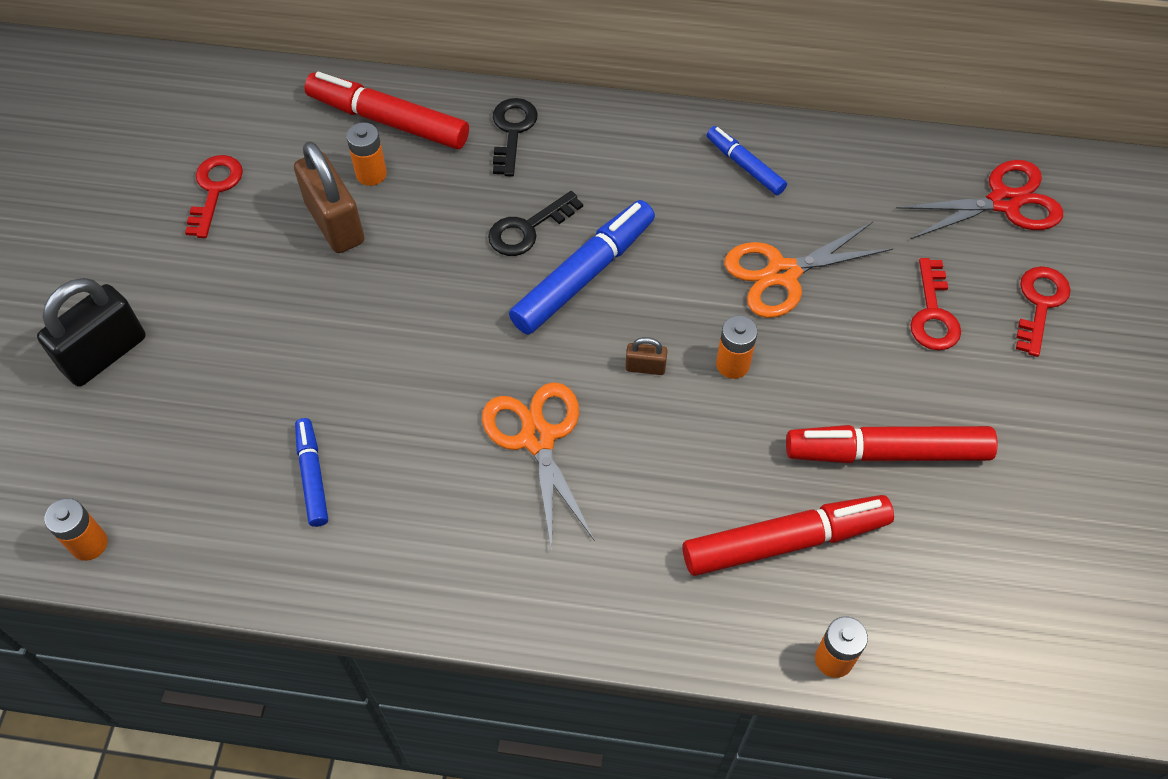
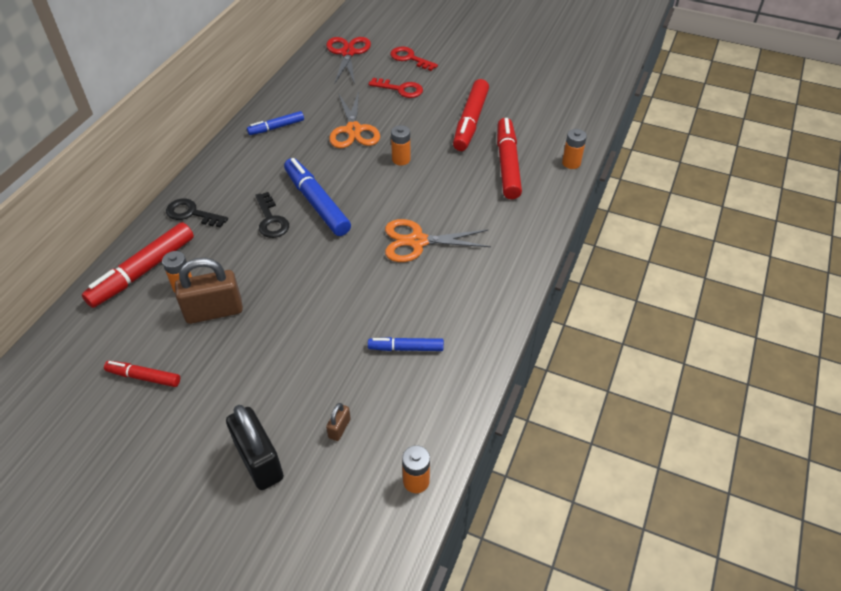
camera: 75 degrees left, 10 degrees down
red key [185,155,243,238] -> red marker [104,361,180,387]
brown padlock [625,337,668,375] -> brown padlock moved to [326,403,351,441]

